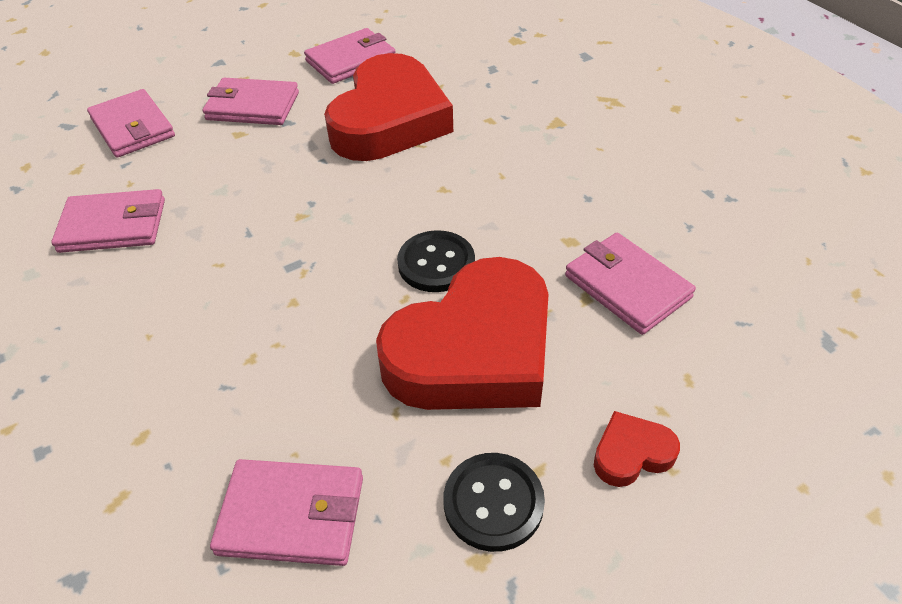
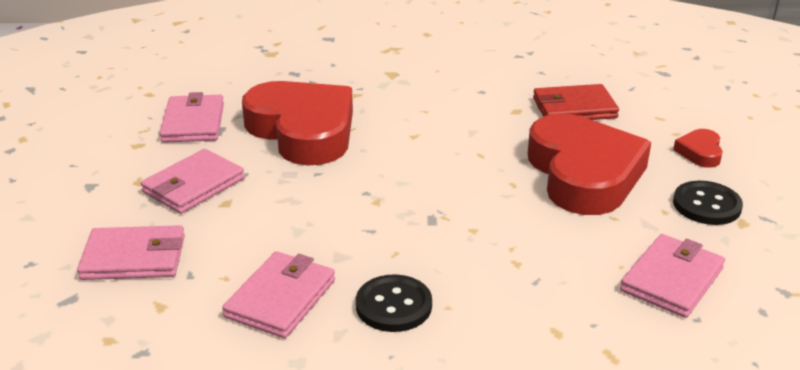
camera: 60 degrees left, 15 degrees down
black button [397,230,475,292] -> black button moved to [356,274,432,332]
pink wallet [565,233,696,335] -> red wallet [533,84,619,120]

